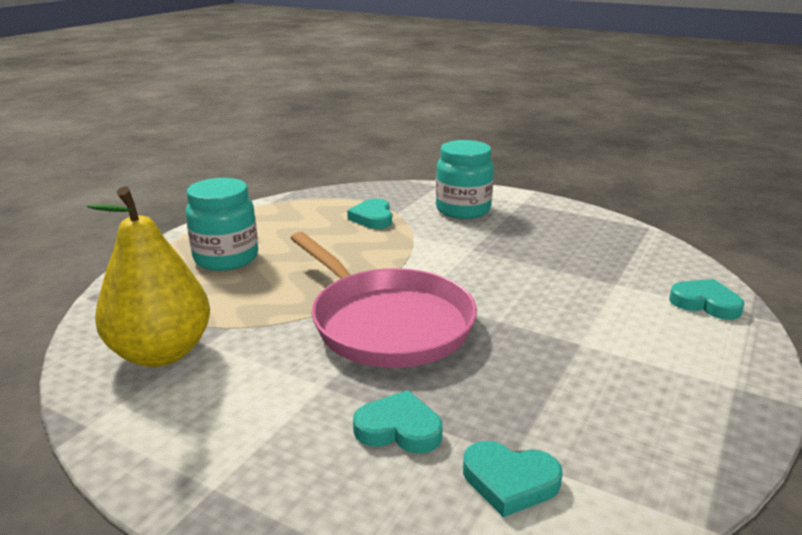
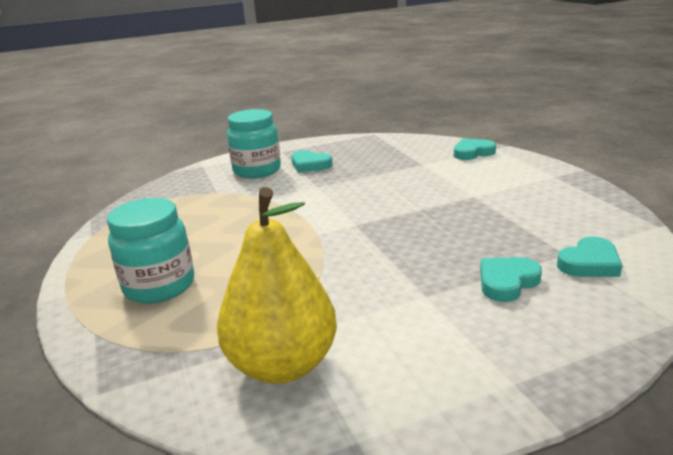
camera: 50 degrees left, 0 degrees up
pink pan [291,232,477,368] -> none
turquoise heart [347,198,392,229] -> turquoise heart moved to [291,150,333,173]

